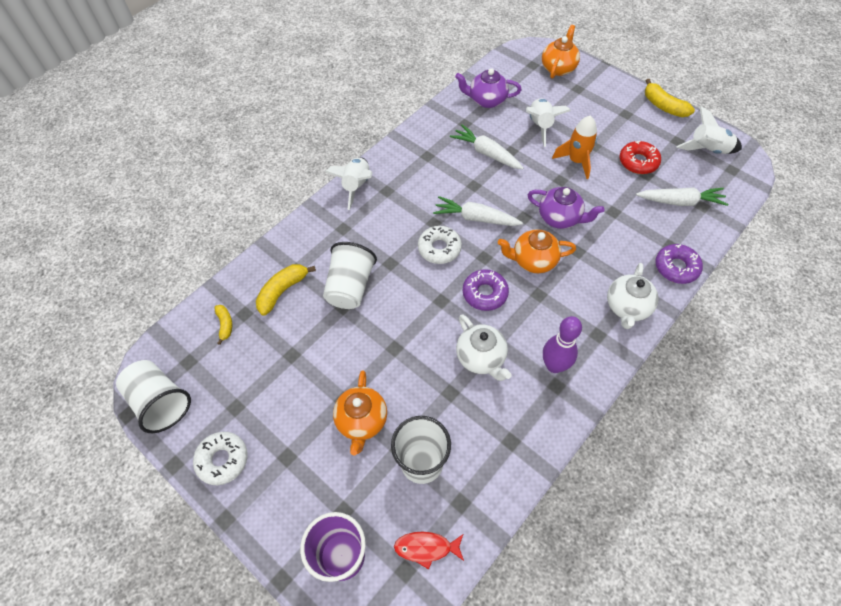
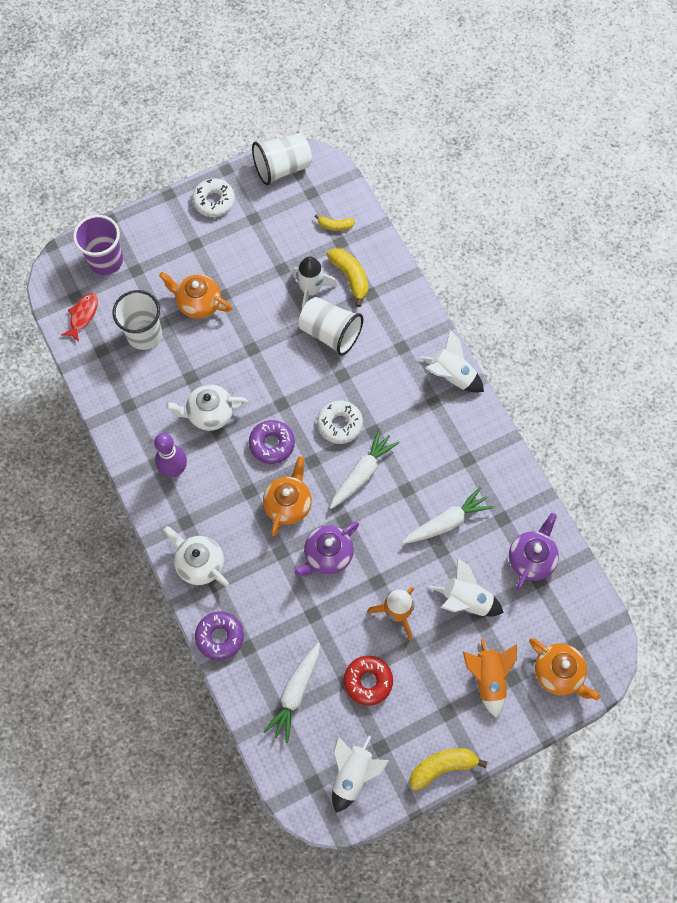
camera: 110 degrees right, 10 degrees up
none -> white rocket [292,256,337,309]
none -> orange rocket [463,639,517,718]

